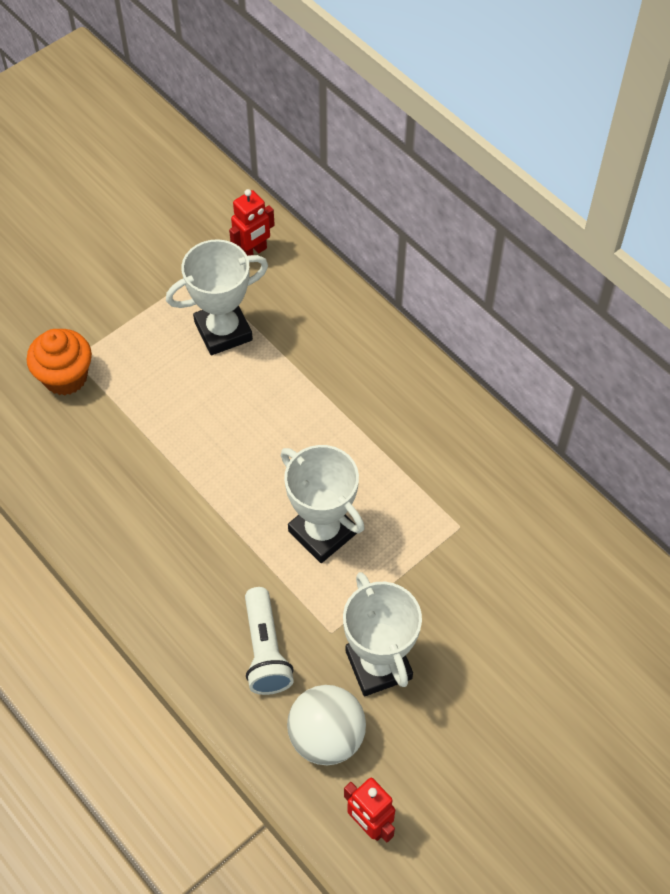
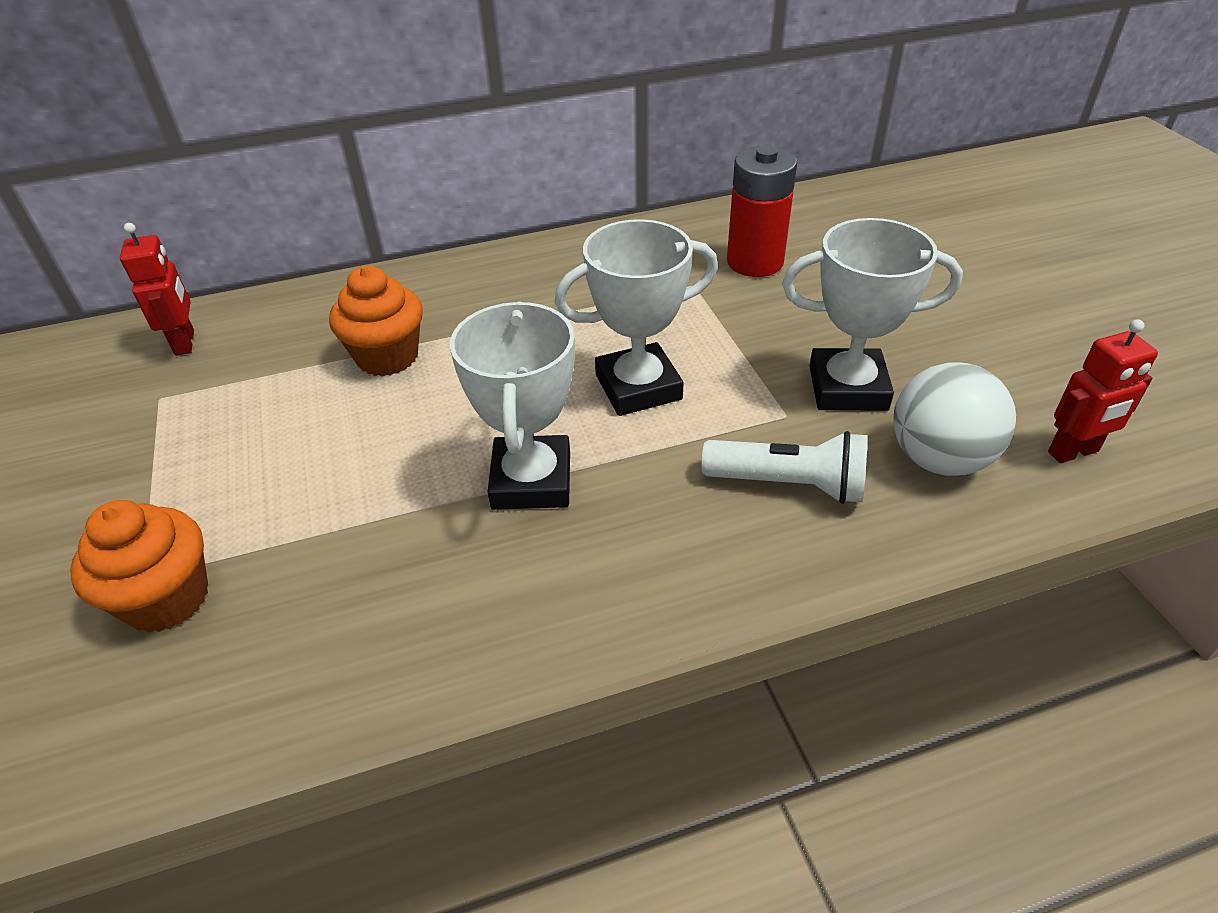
camera: 65 degrees left, 15 degrees down
white trophy [166,239,268,355] -> white trophy moved to [450,302,575,510]
none -> orange cupcake [329,266,423,376]
none -> red battery [727,146,797,277]

